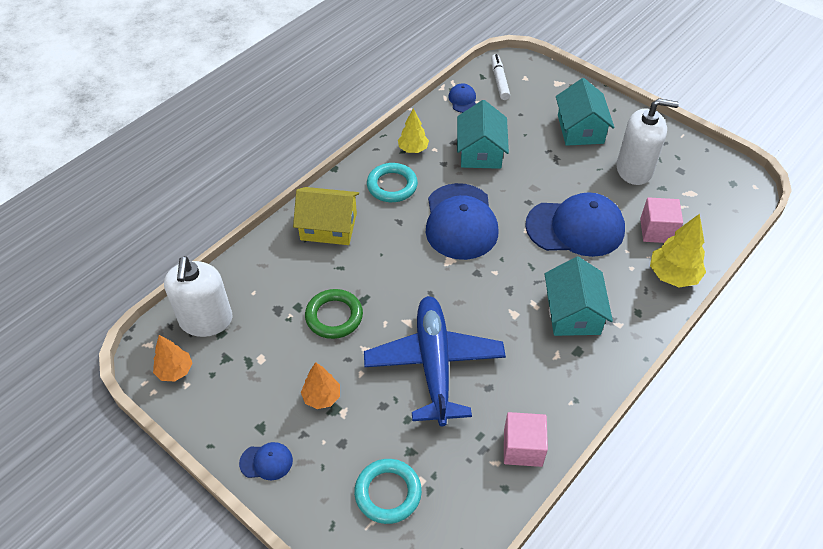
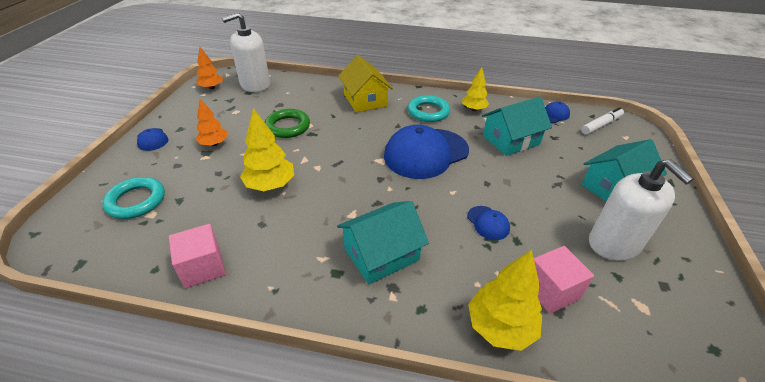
camera: 60 degrees right, 10 degrees down
blue plane [364,296,506,426] -> yellow tree [240,108,294,191]
blue cap [525,192,625,257] -> blue cap [467,206,510,240], size x0.44

